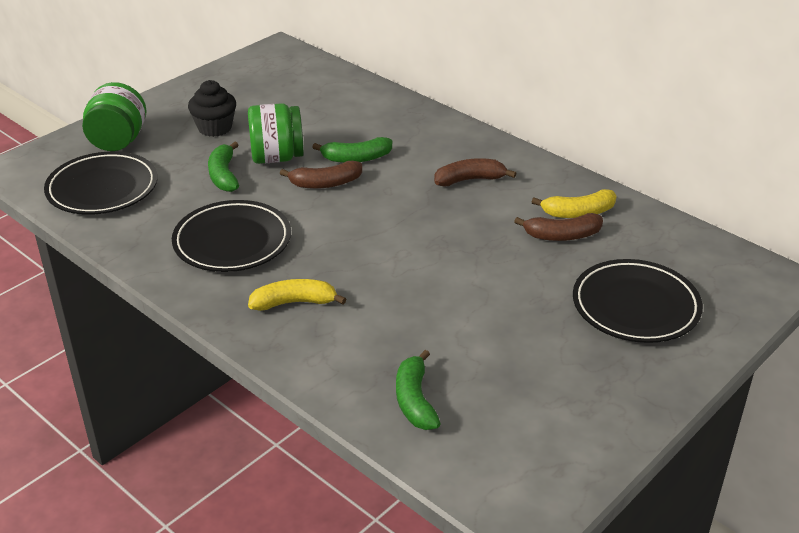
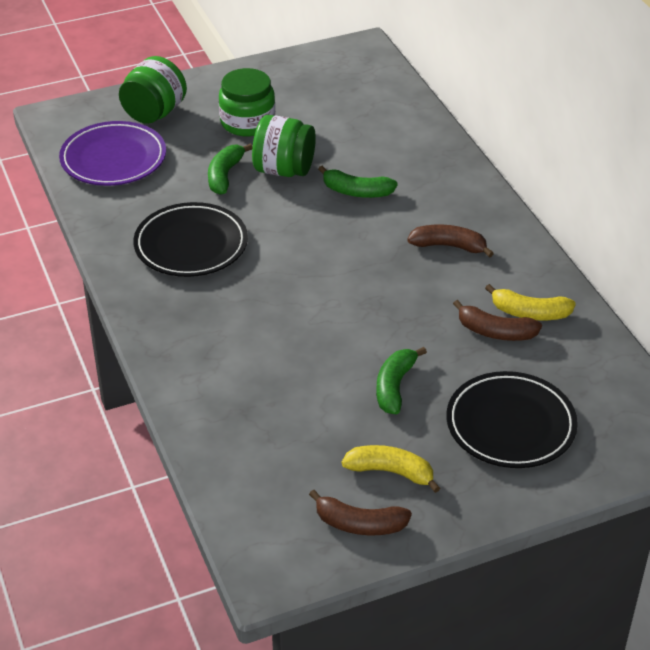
camera: 25 degrees right, 5 degrees up
black plate [44,151,158,215] -> purple plate [59,121,166,186]
black cupcake [188,80,236,137] -> green jar [219,68,275,136]
yellow banana [248,279,346,311] -> yellow banana moved to [342,445,440,493]
brown banana [280,161,362,189] -> brown banana moved to [309,490,412,535]
green banana [396,350,441,430] -> green banana moved to [376,347,427,414]

